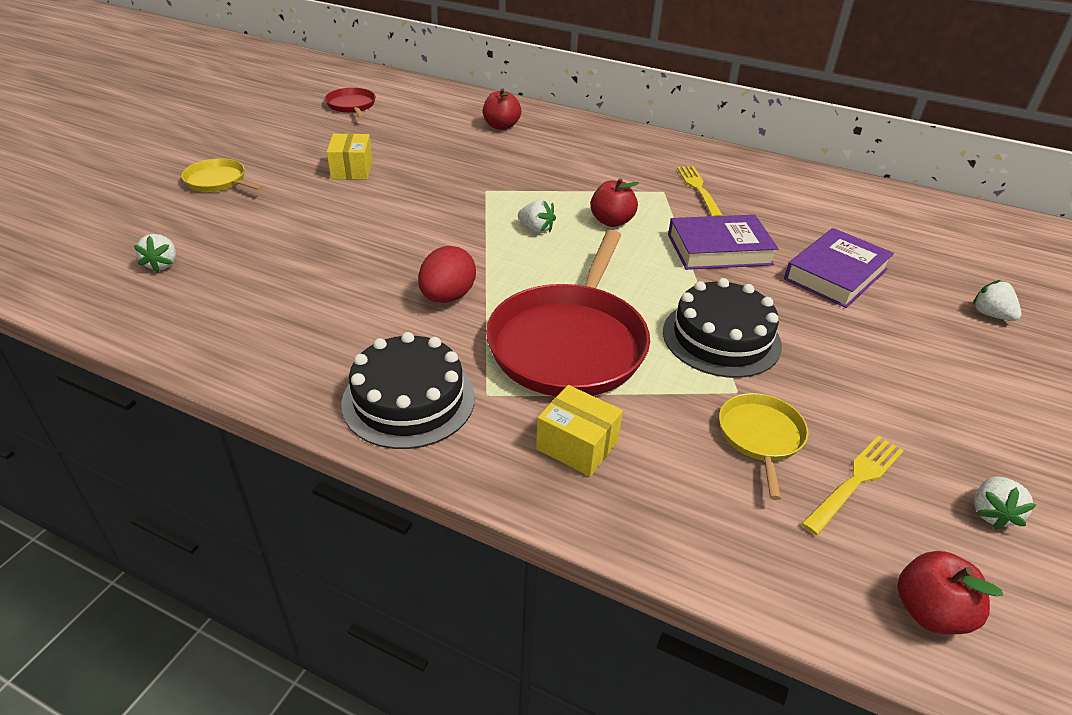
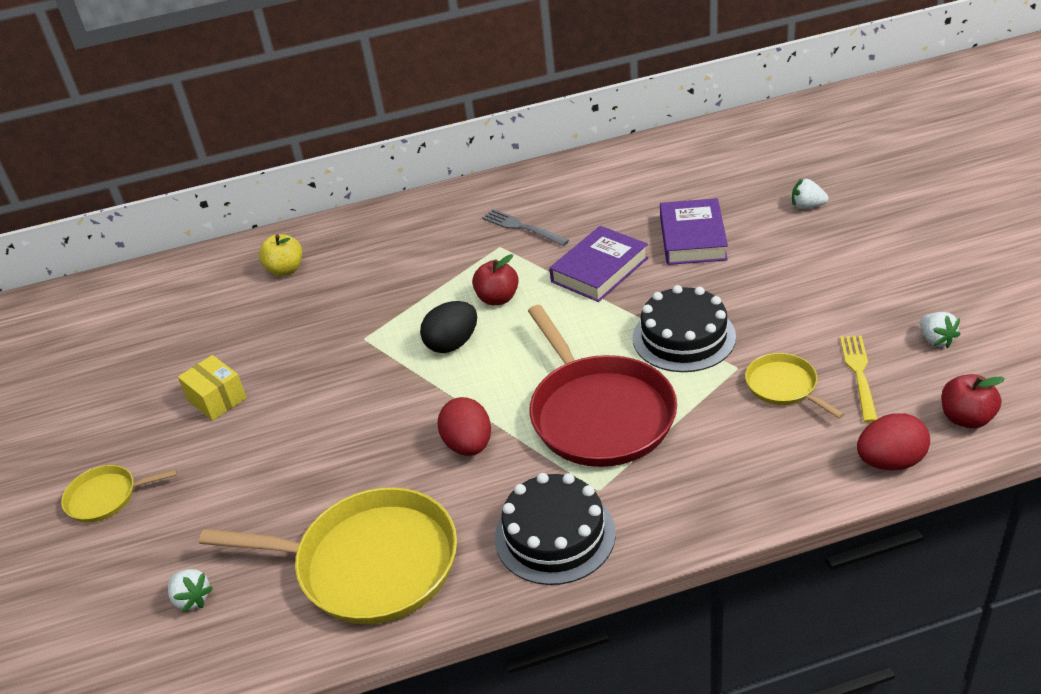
camera: 35 degrees left, 0 degrees up
red pan [325,88,376,119] -> none
red apple [483,88,521,130] -> yellow apple [259,234,302,276]
white strawberry [518,199,556,233] -> black egg [420,301,477,353]
yellow box [536,385,623,477] -> none
yellow fork [677,166,723,216] -> grey fork [482,209,569,246]
none -> yellow pan [199,487,457,624]
none -> red egg [857,413,930,470]

